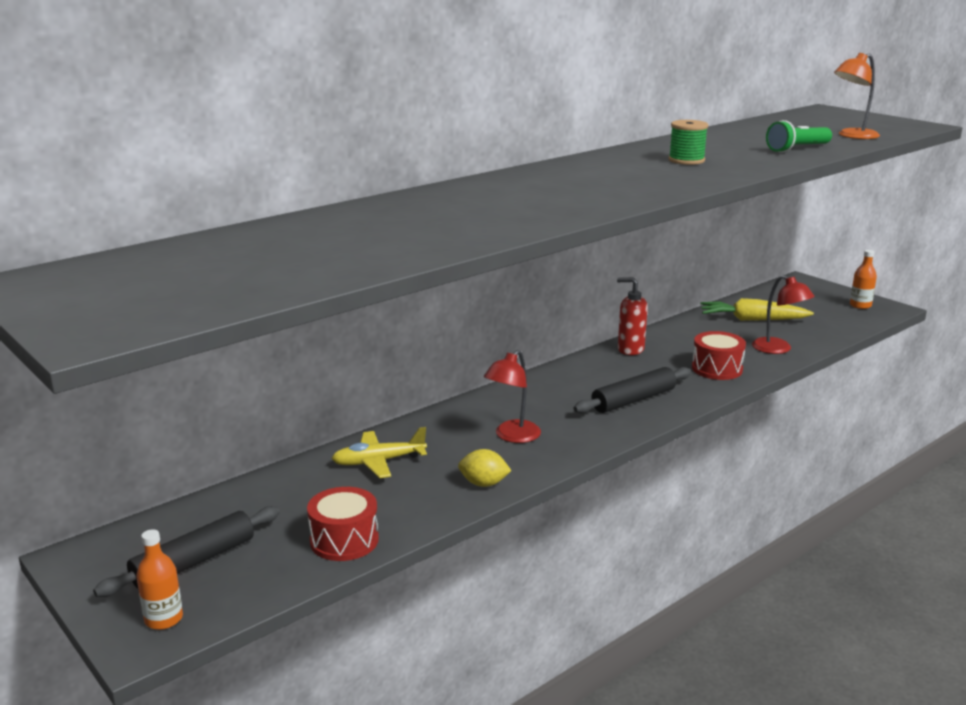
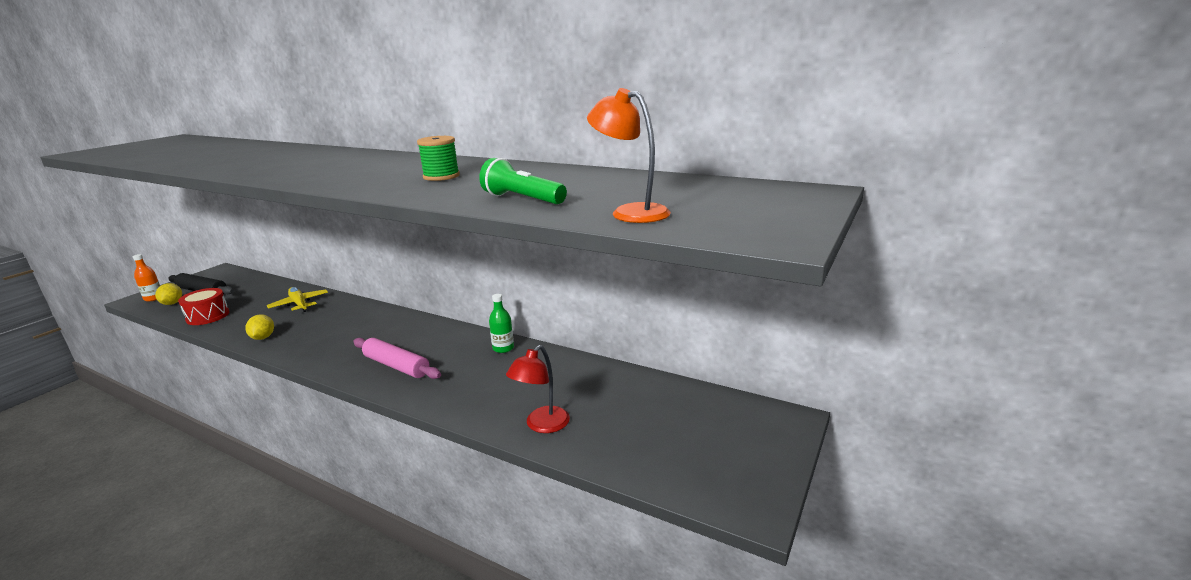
camera: 70 degrees right, 0 degrees up
red lamp [484,350,541,443] -> none
black rolling pin [574,367,691,413] -> pink rolling pin [353,338,441,379]
red soap dispenser [617,277,648,355] -> green bottle [489,294,514,353]
red drum [692,331,746,380] -> none
yellow carrot [700,298,814,321] -> none
orange bottle [850,250,877,309] -> none
none -> yellow lemon [155,283,182,305]

